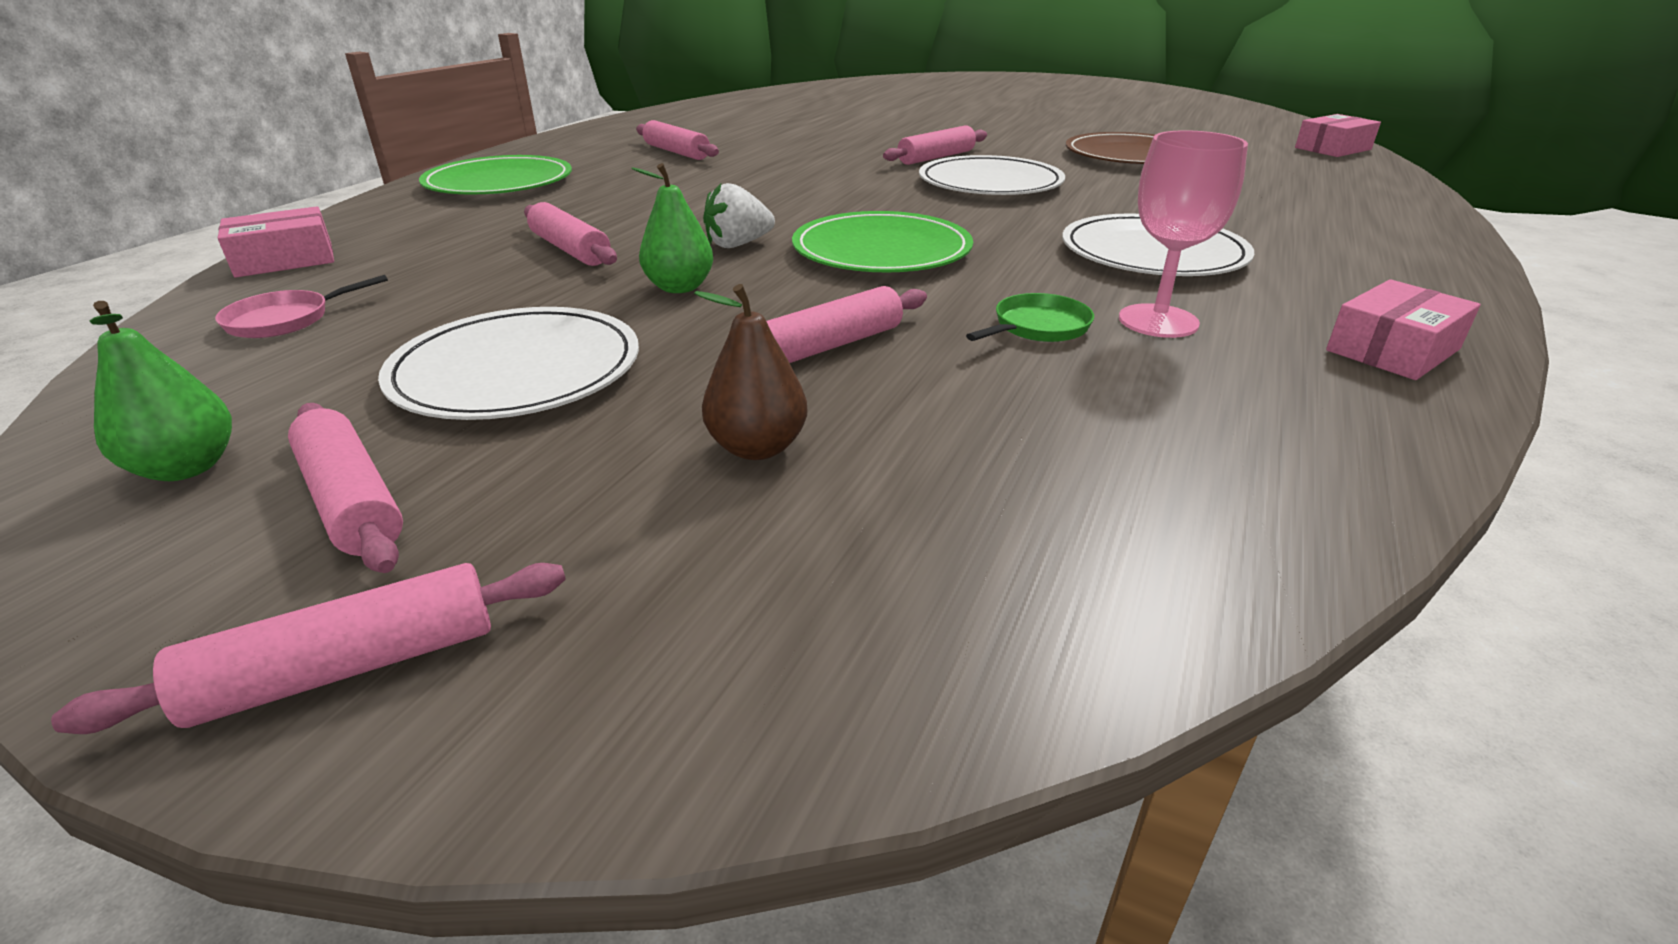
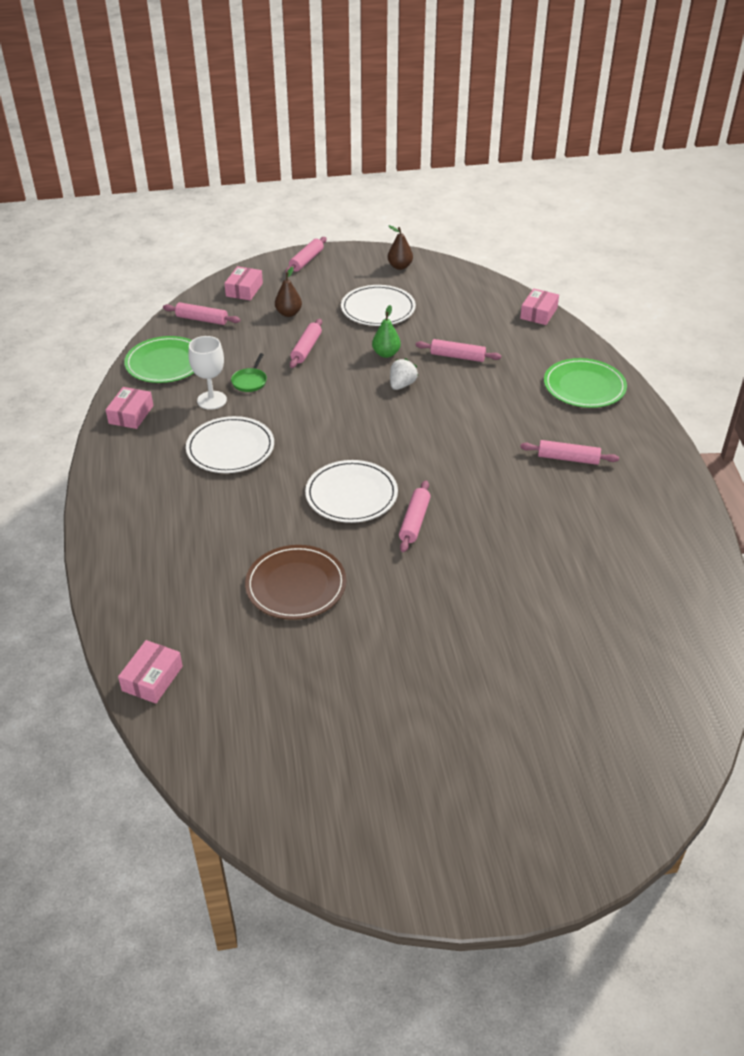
camera: 145 degrees right, 10 degrees up
green pear [90,301,232,481] -> brown pear [388,225,413,270]
pink pan [215,275,388,338] -> none
pink rolling pin [288,403,403,573] -> pink rolling pin moved to [163,302,240,325]
green plate [792,211,973,272] -> green plate moved to [124,336,194,383]
pink goblet [1119,130,1248,338] -> white goblet [189,336,227,410]
none -> pink box [224,266,263,301]

